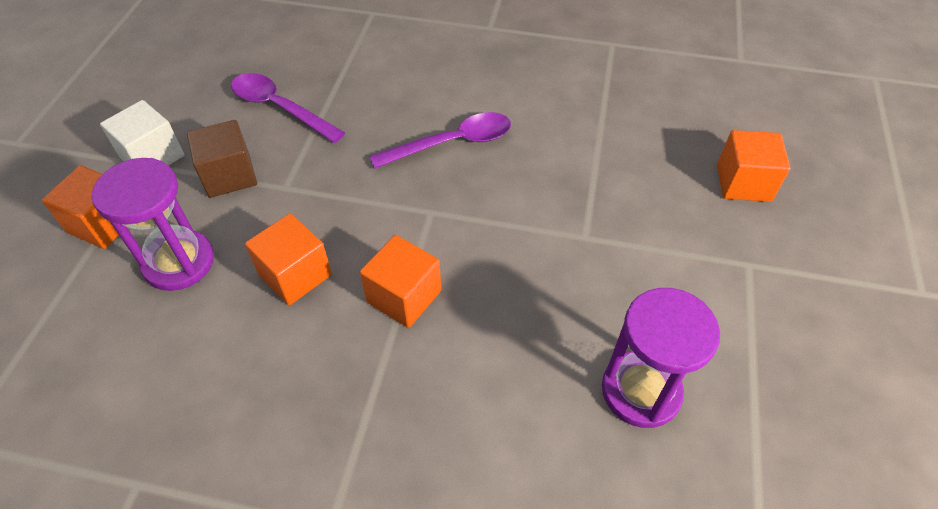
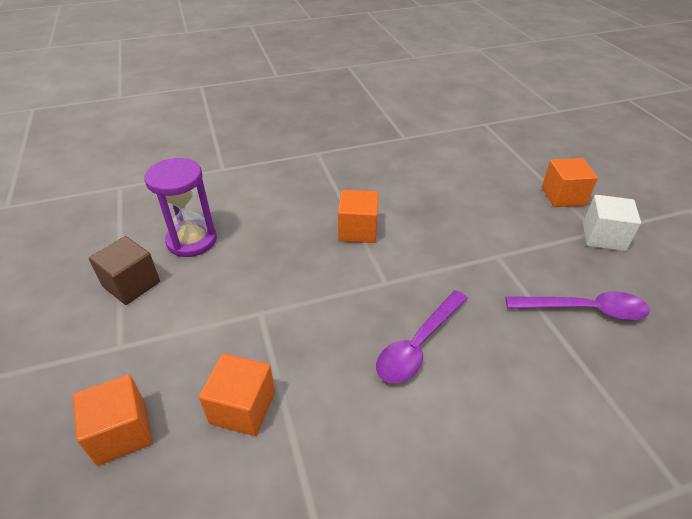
camera: 150 degrees right, 10 degrees down
purple hourglass [91,158,214,291] -> none
brown cube [187,120,257,198] -> brown cube moved to [89,236,160,305]
orange cube [245,213,332,305] -> orange cube moved to [199,353,275,436]

